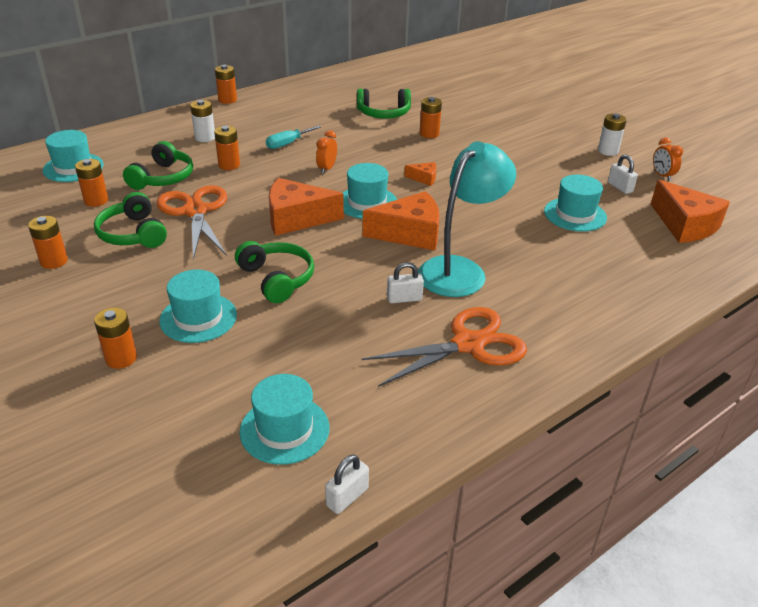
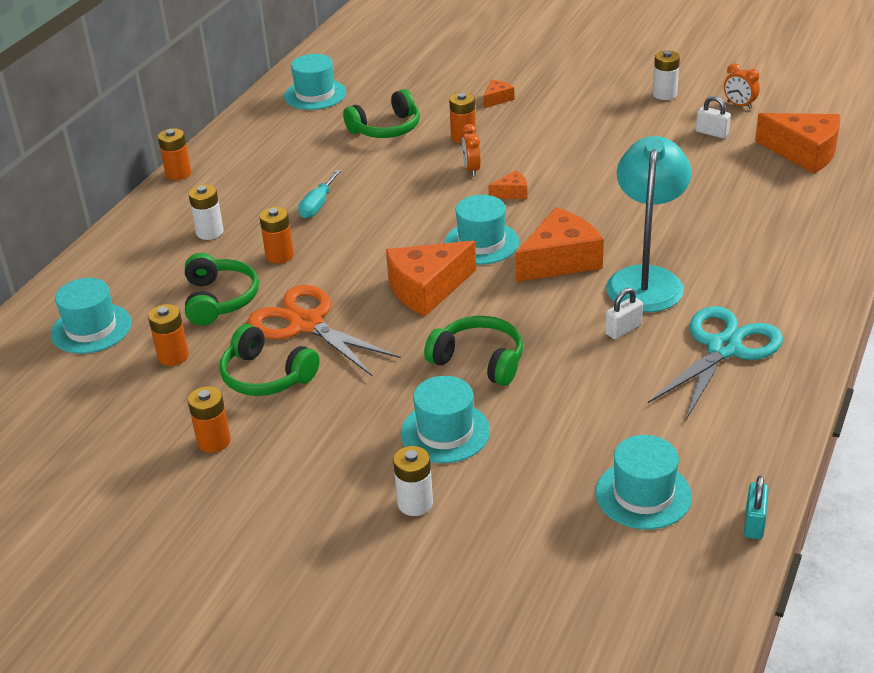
camera: 25 degrees left, 0 degrees up
orange battery [94,308,137,369] -> white battery [393,446,433,516]
orange clock [316,130,337,174] -> orange clock moved to [462,124,481,176]
white padlock [325,454,369,514] -> turquoise padlock [744,476,769,539]
orange scissors [361,307,527,387] -> turquoise scissors [648,306,783,420]
turquoise hat [544,175,607,232] -> turquoise hat moved to [284,54,346,110]
none -> orange cheese [484,80,514,108]

